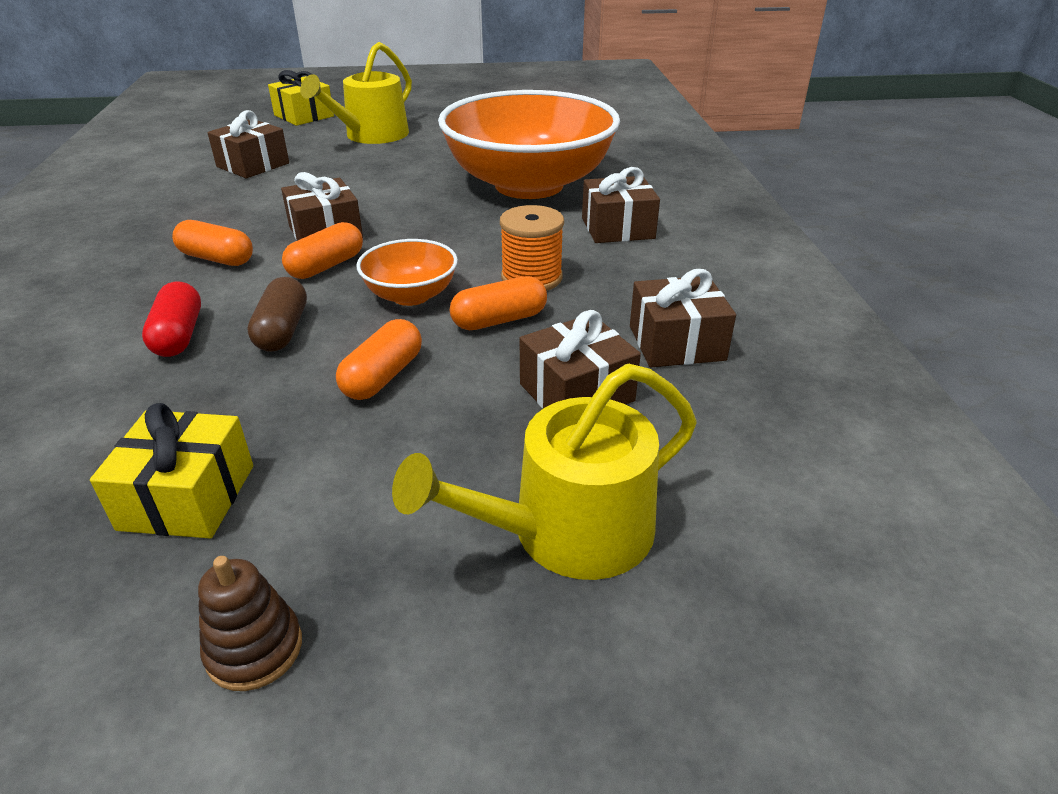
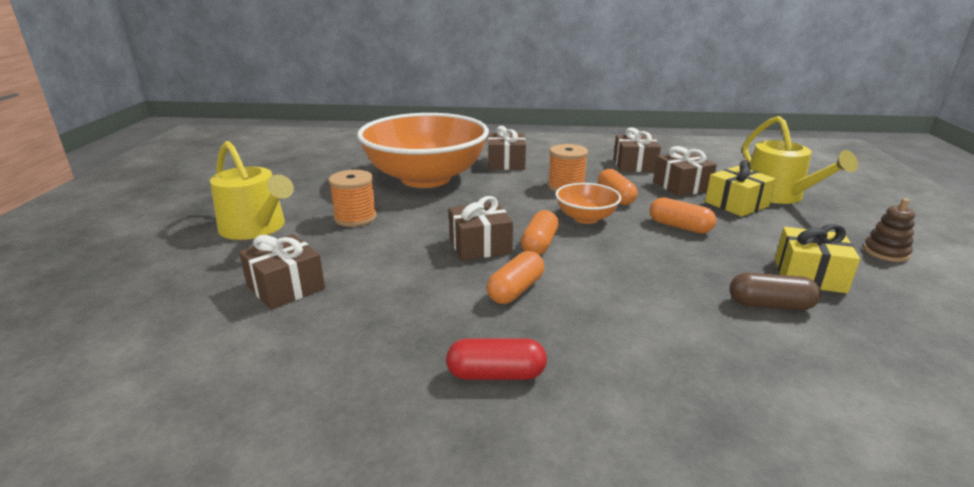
camera: 80 degrees left, 10 degrees down
red capsule [142,281,201,357] -> red capsule moved to [446,338,547,380]
brown capsule [247,277,307,352] -> brown capsule moved to [729,273,821,310]
yellow gift [268,70,334,126] -> yellow gift moved to [705,160,776,217]
orange capsule [282,222,363,279] -> orange capsule turned 60 degrees clockwise [521,210,559,255]
none -> orange spool [329,170,377,227]

